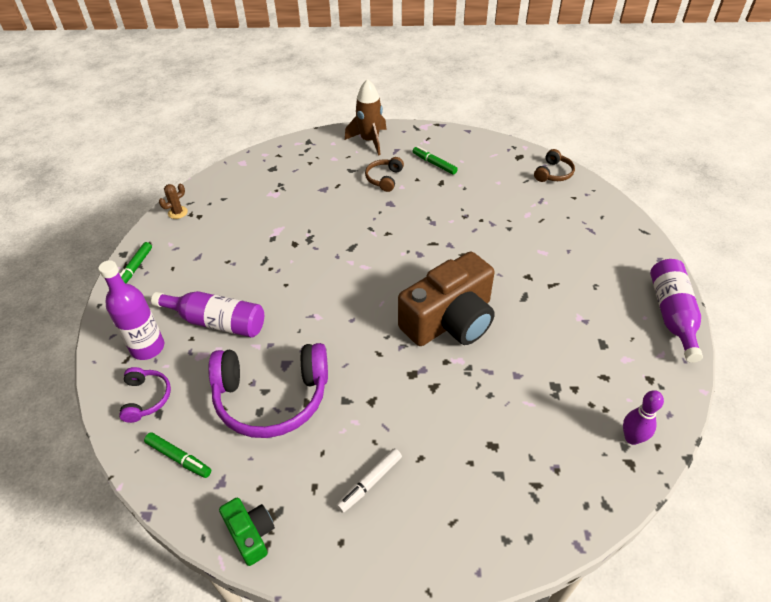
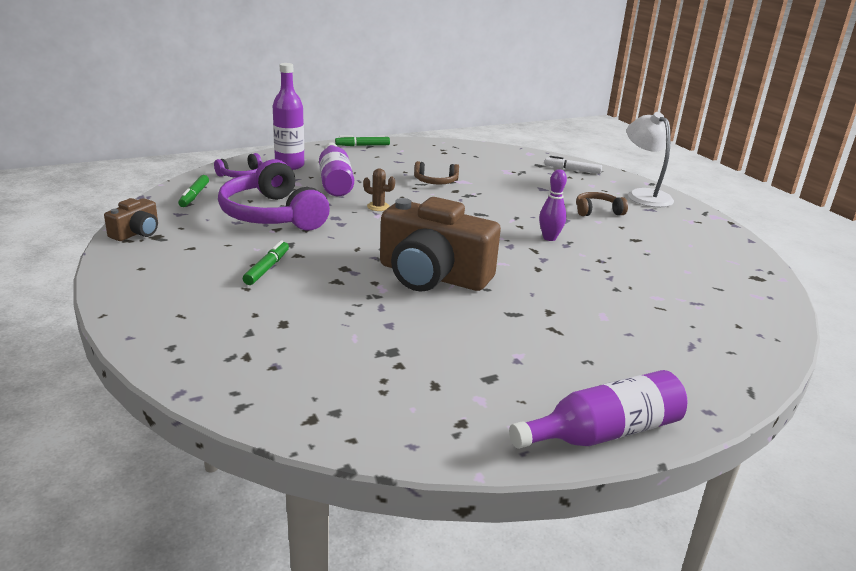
camera: 60 degrees right, 20 degrees down
brown cactus [159,184,188,219] -> brown cactus moved to [363,168,395,211]
green camera [219,497,275,566] -> brown camera [104,198,158,241]
white marker [336,448,402,513] -> white marker moved to [544,156,602,174]
brown rocket [345,79,387,155] -> white lamp [627,112,674,207]
green marker [413,146,458,175] -> green marker moved to [243,240,289,285]
brown headphones [534,149,575,182] -> brown headphones moved to [414,161,459,184]
purple bowling pin [623,390,664,445] -> purple bowling pin moved to [539,169,567,241]

